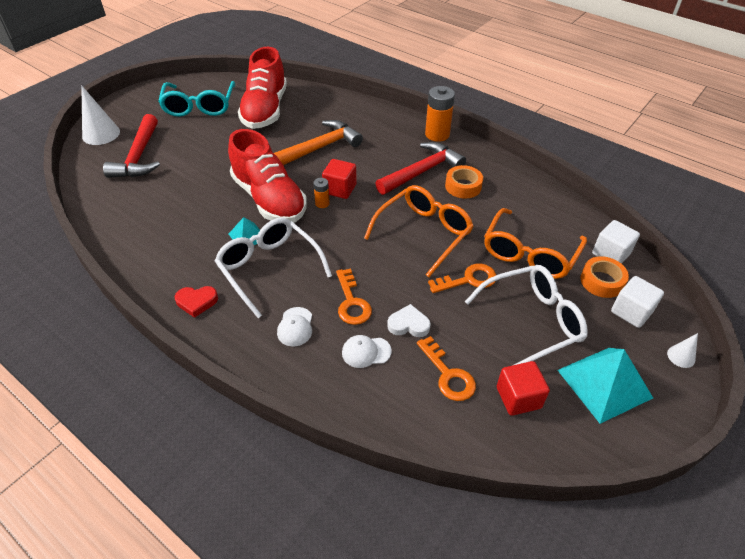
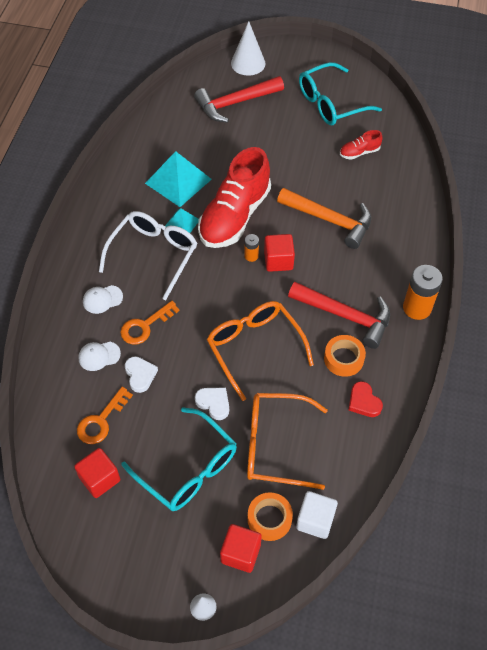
camera: 65 degrees right, 10 degrees up
red heart [175,286,218,318] -> red heart moved to [349,381,383,417]
red shoe [238,47,287,129] -> red shoe [340,130,383,160], size x0.43
white cap [342,335,391,368] -> white cap turned 75 degrees counterclockwise [78,342,121,371]
orange glasses [364,185,474,277] -> orange glasses turned 135 degrees counterclockwise [207,301,314,401]
orange key [428,263,496,293] -> white heart [195,387,229,420]
white glasses [465,265,588,365] -> turquoise glasses [121,407,237,511]
turquoise pyramid [558,348,653,424] -> turquoise pyramid moved to [145,151,212,207]
white cube [611,276,664,328] -> red cube [220,524,262,573]

